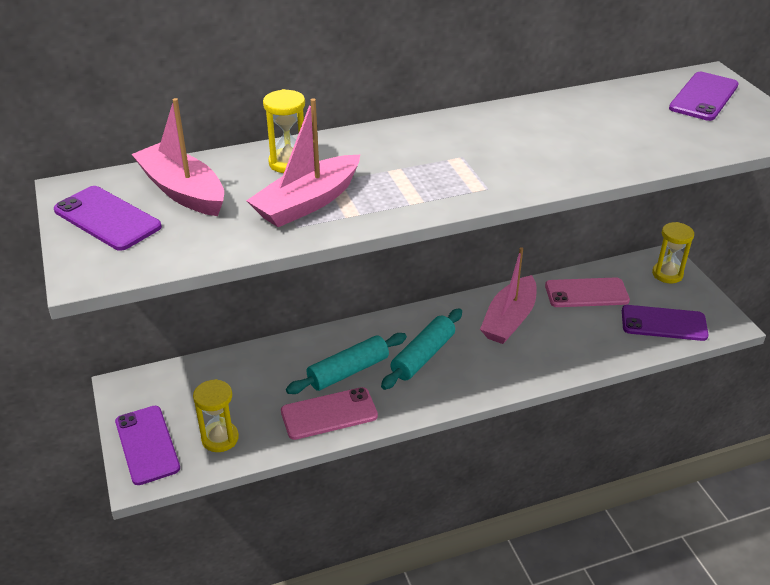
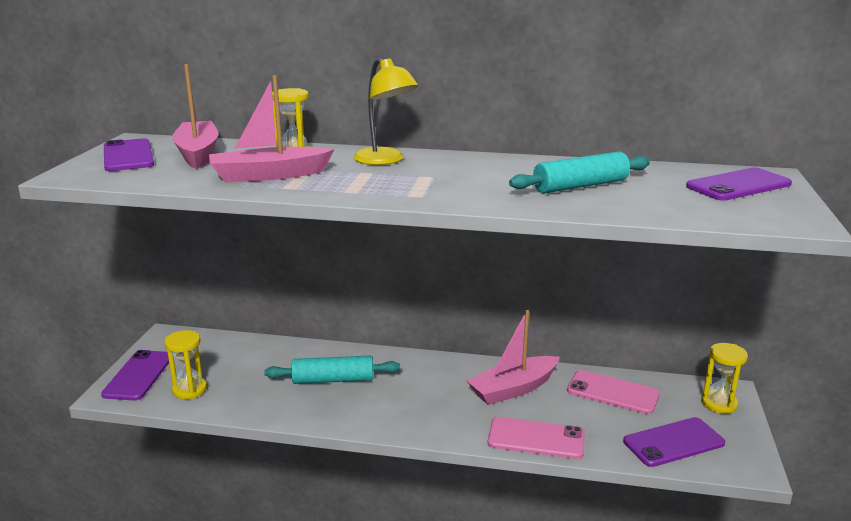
camera: 30 degrees right, 15 degrees down
pink phone [281,387,378,440] -> pink phone moved to [488,417,585,459]
turquoise rolling pin [381,308,462,390] -> turquoise rolling pin moved to [509,151,650,193]
purple phone [622,305,708,341] -> purple phone turned 60 degrees counterclockwise [623,417,725,467]
none -> yellow lamp [353,58,418,165]

